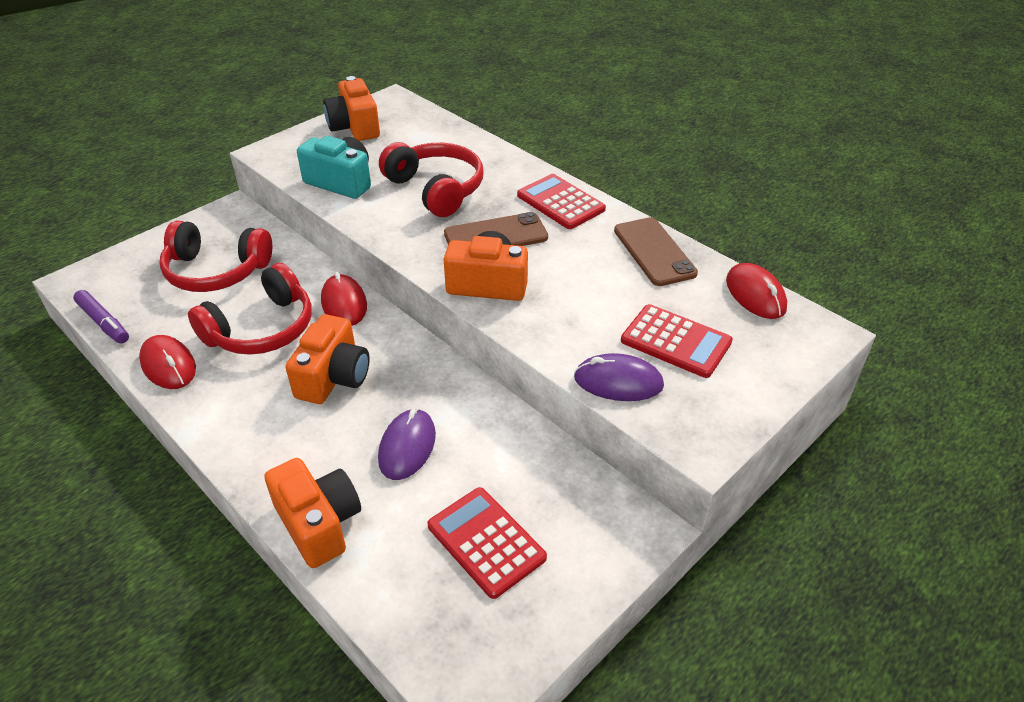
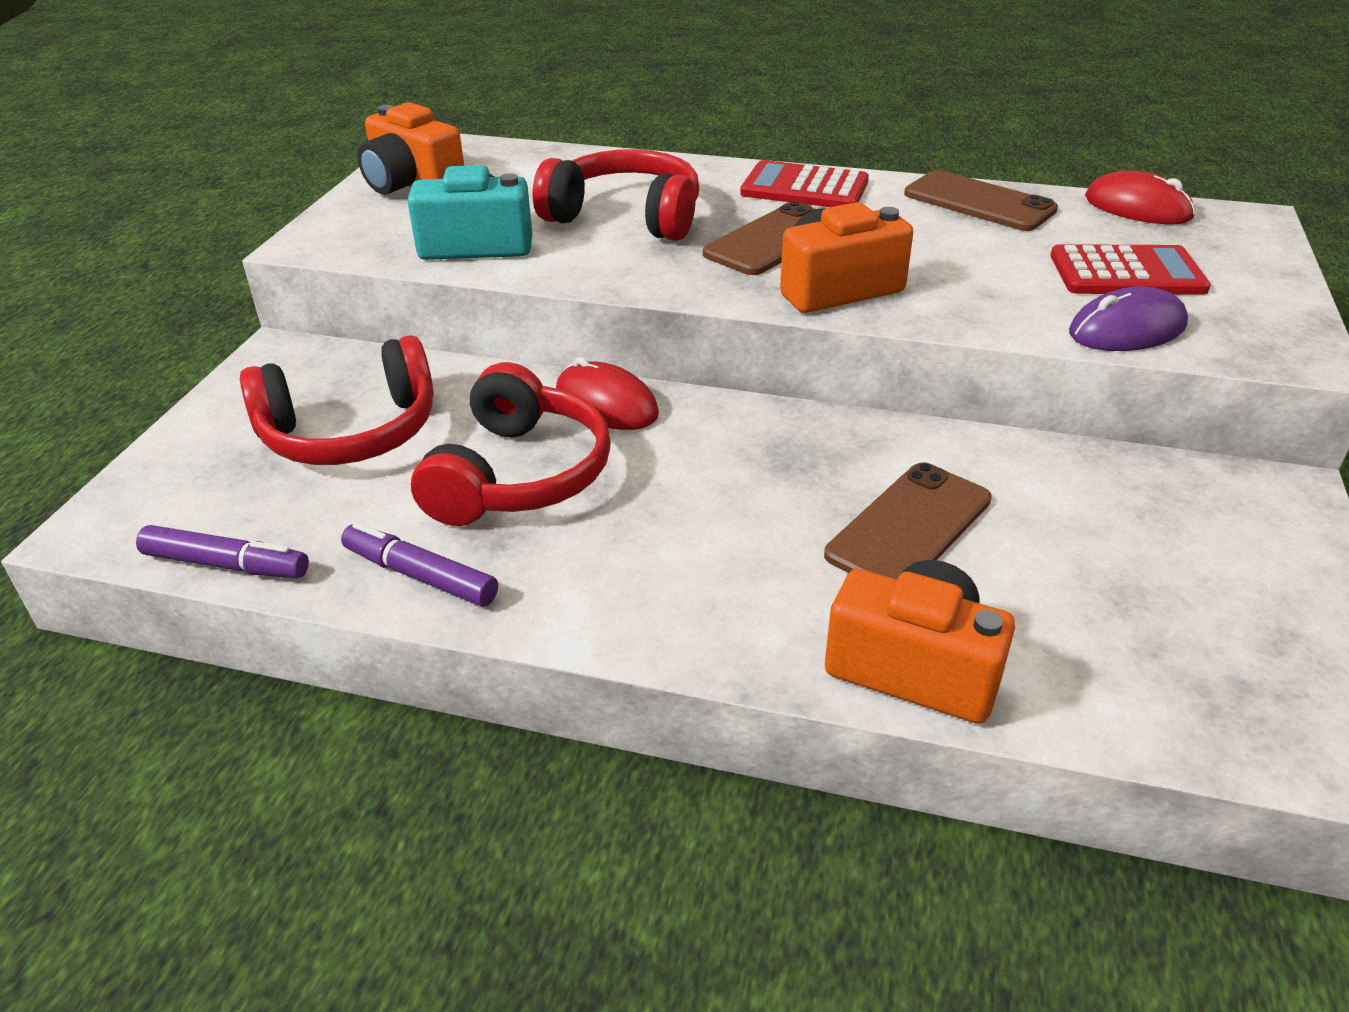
camera: 30 degrees left, 5 degrees down
red mouse [139,335,196,389] -> purple marker [341,522,498,607]
orange camera [285,314,370,404] -> none
purple mouse [378,408,436,480] -> brown phone [824,462,992,579]
red calculator [427,487,547,599] -> none

